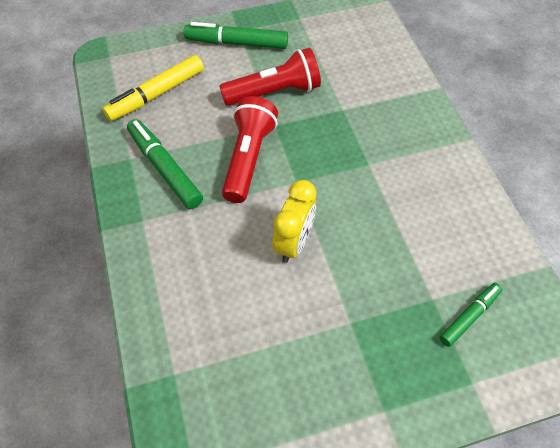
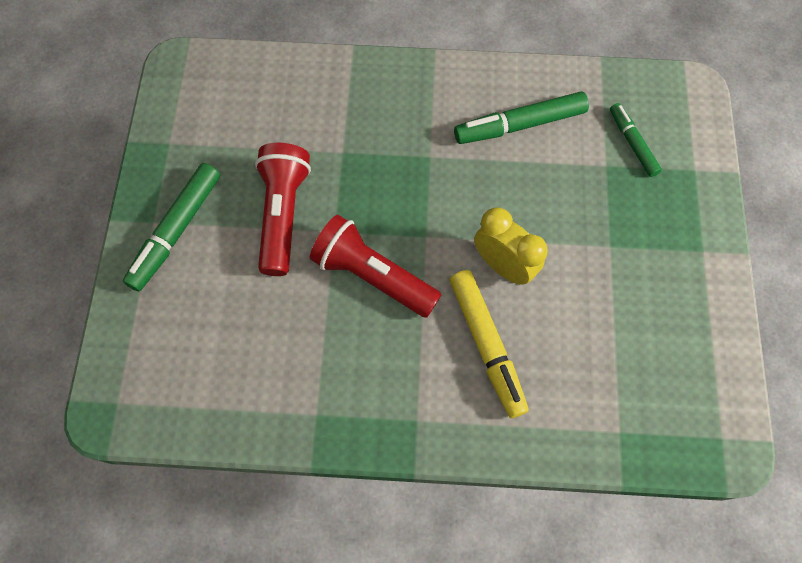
camera: 70 degrees left, 10 degrees up
yellow marker [103,55,204,121] -> yellow marker moved to [450,270,529,418]
green marker [127,119,203,209] -> green marker moved to [454,92,589,144]

